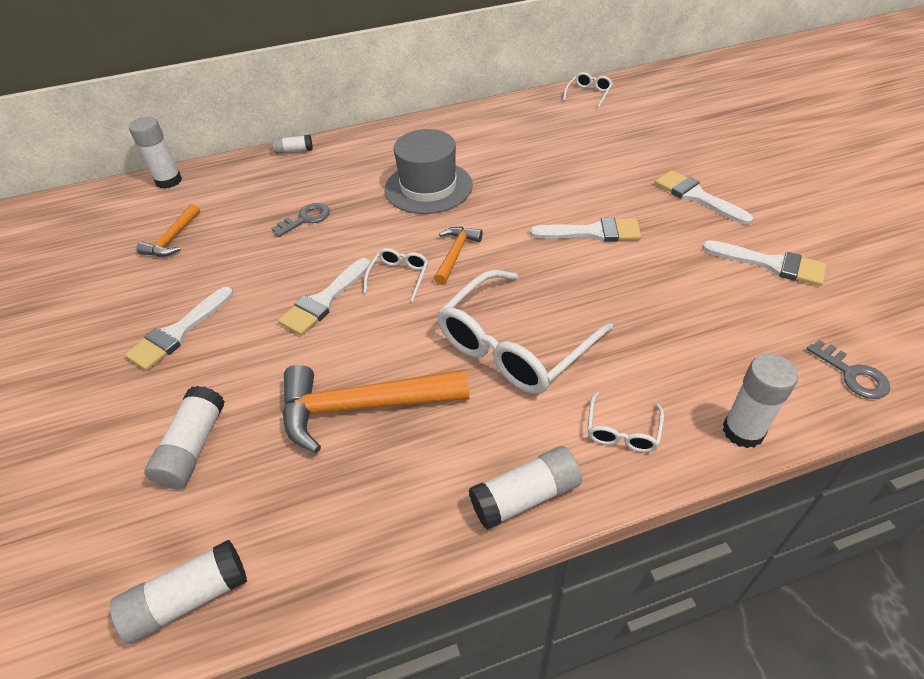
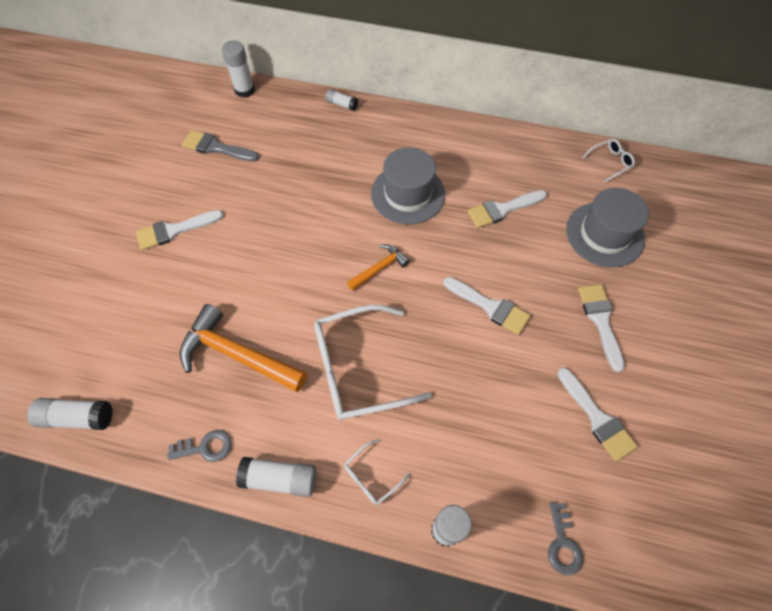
camera: 30 degrees right, 15 degrees up
orange hammer [136,204,200,257] -> grey brush [182,130,259,162]
white glue stick [144,386,225,489] -> none
grey key [271,203,330,237] -> grey key moved to [167,430,232,462]
white brush [278,258,370,336] -> white brush moved to [467,190,547,228]
white glasses [364,248,429,302] -> none
none -> grey hat [566,188,649,268]

